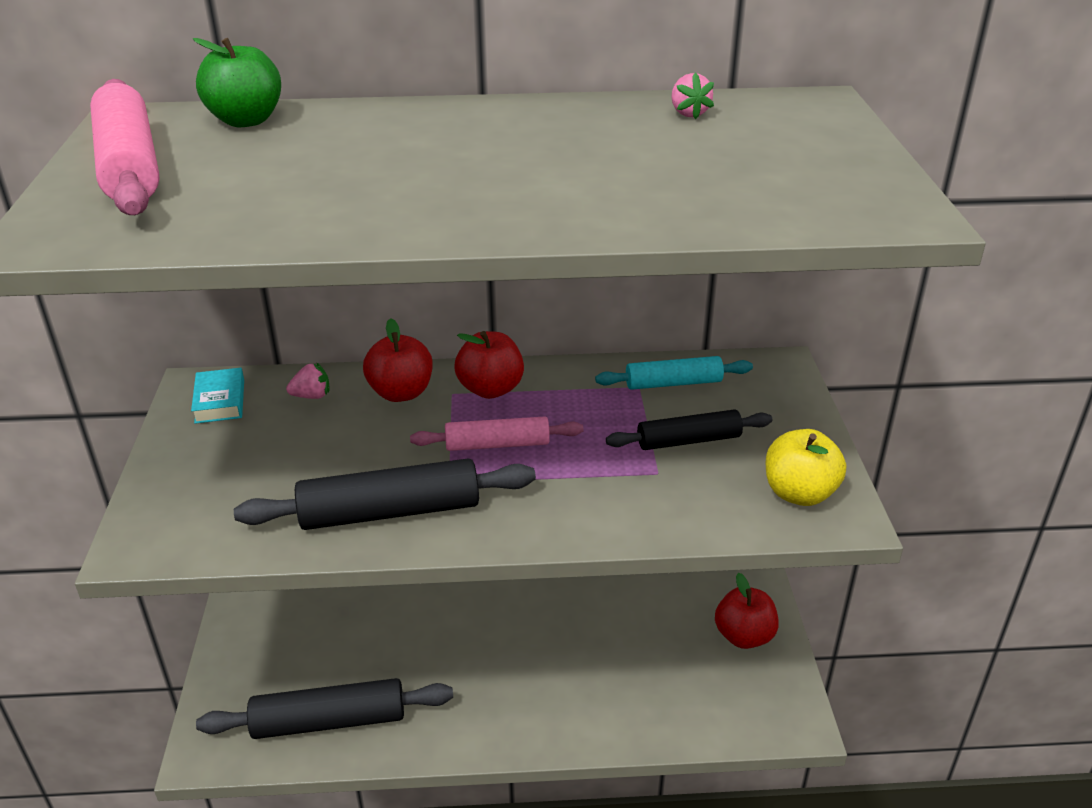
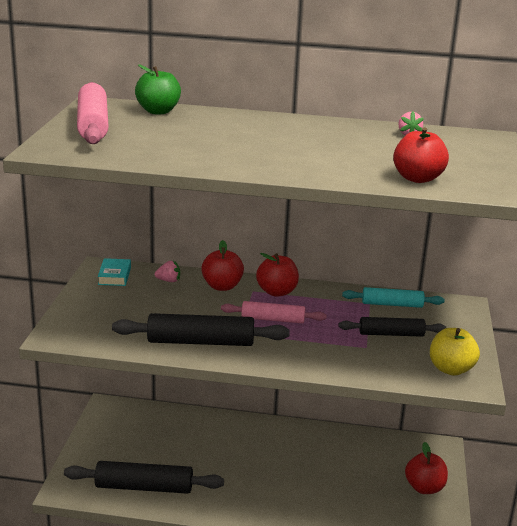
camera: 10 degrees right, 10 degrees down
none -> red apple [393,127,449,183]

